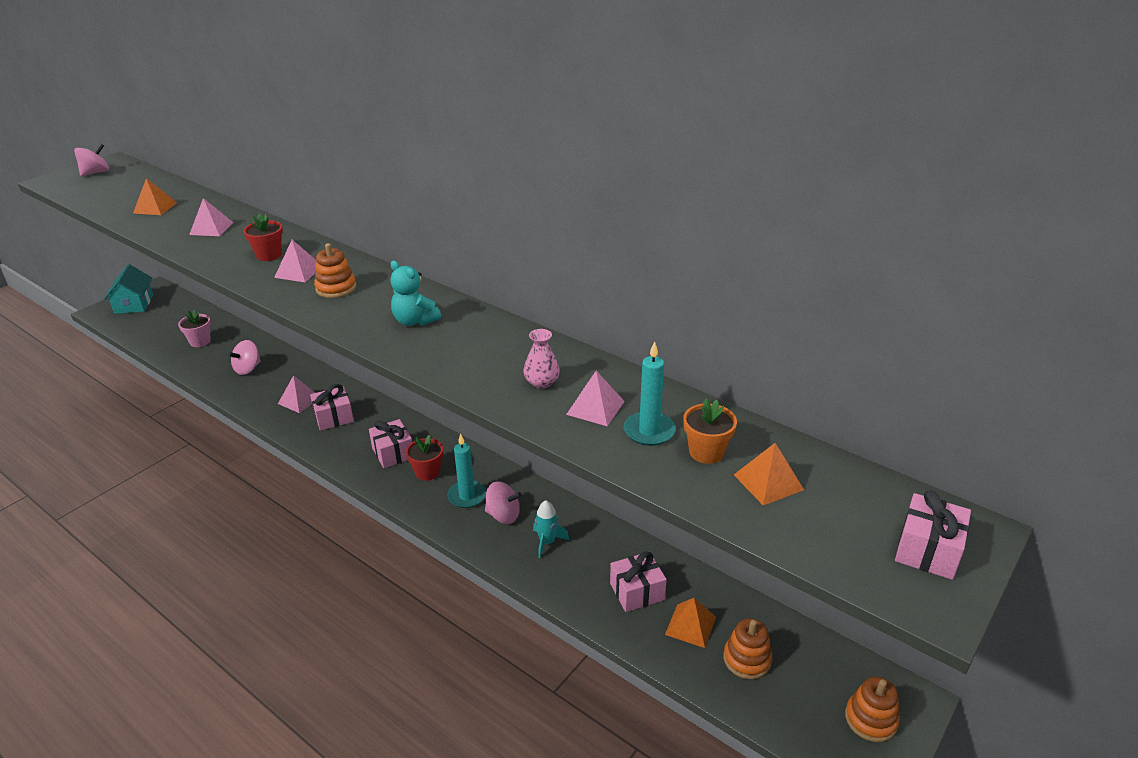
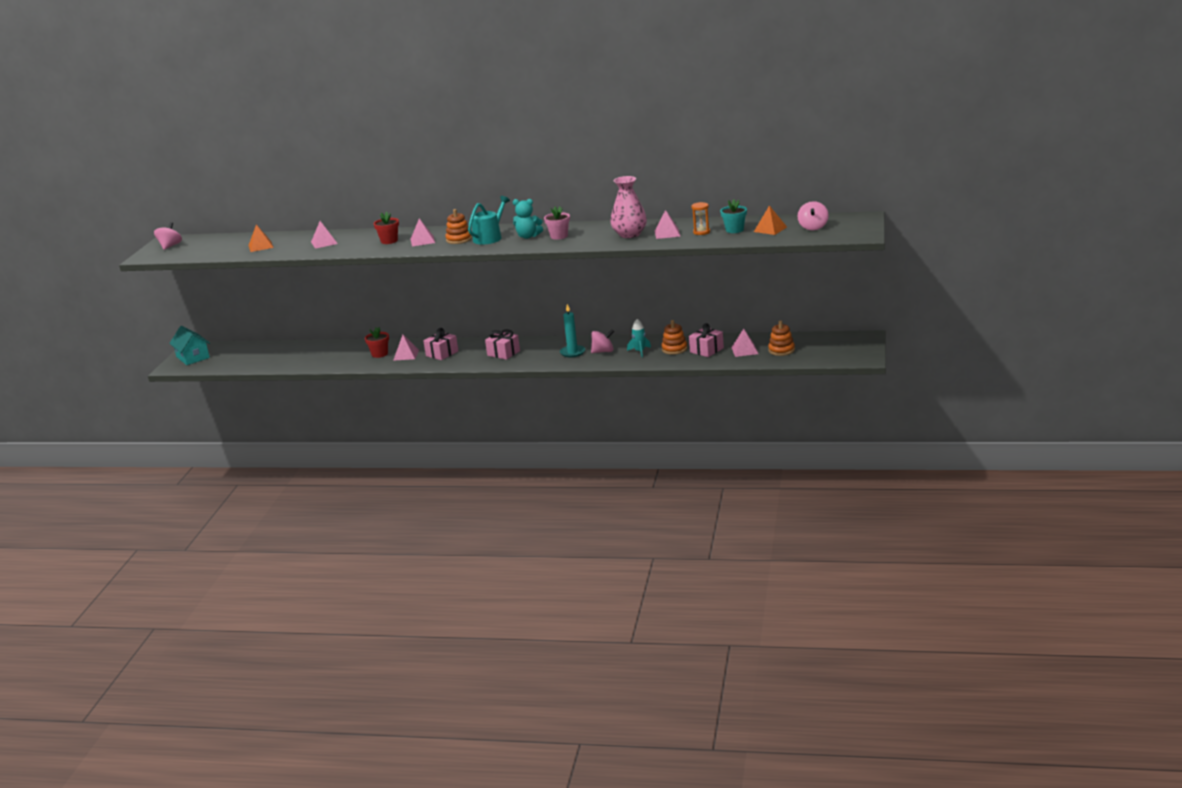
camera: 25 degrees left, 10 degrees down
pink flower pot [178,310,211,347] -> pink flower pot moved to [544,207,570,240]
pink spinning top [228,340,261,375] -> pink spinning top moved to [798,201,829,230]
red flower pot [406,435,443,481] -> red flower pot moved to [365,327,389,358]
pink vase [524,329,560,388] -> pink vase [610,176,647,238], size x1.79
turquoise candle [624,341,676,446] -> orange hourglass [691,202,710,235]
orange pyramid [665,598,716,648] -> pink pyramid [731,329,758,357]
orange flower pot [683,398,737,464] -> turquoise flower pot [720,199,747,233]
orange stacking toy [845,677,900,742] -> orange stacking toy moved to [661,320,687,355]
pink gift [895,490,971,580] -> none
none -> turquoise watering can [468,196,510,245]

